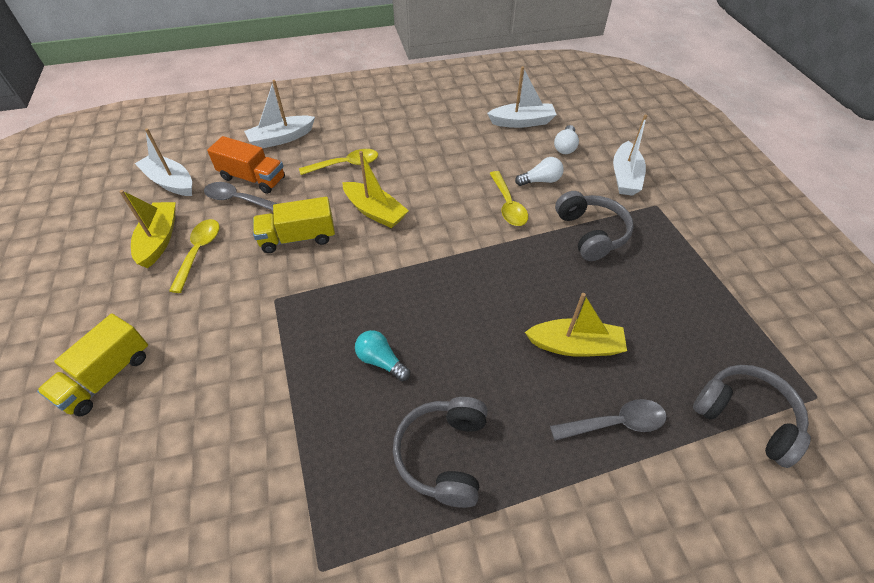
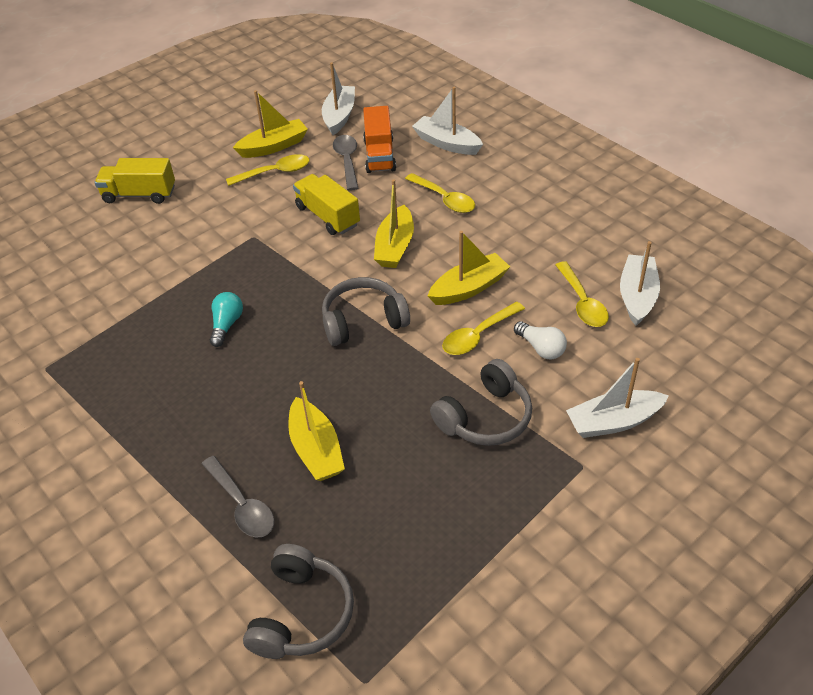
camera: 65 degrees right, 5 degrees down
grey headphones [393,397,488,508] -> grey headphones moved to [322,277,410,346]
white boat [487,66,557,128] -> white boat turned 135 degrees counterclockwise [620,241,660,326]
white light bulb [554,125,579,154] -> none
none -> yellow boat [428,231,510,305]
none -> yellow spoon [556,261,609,327]

